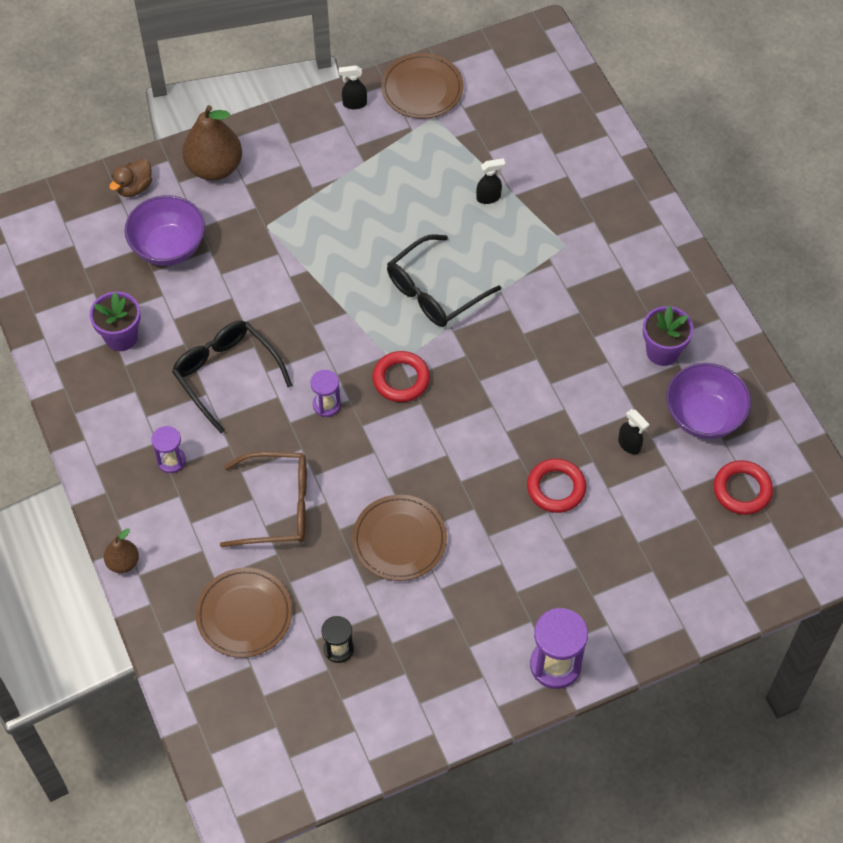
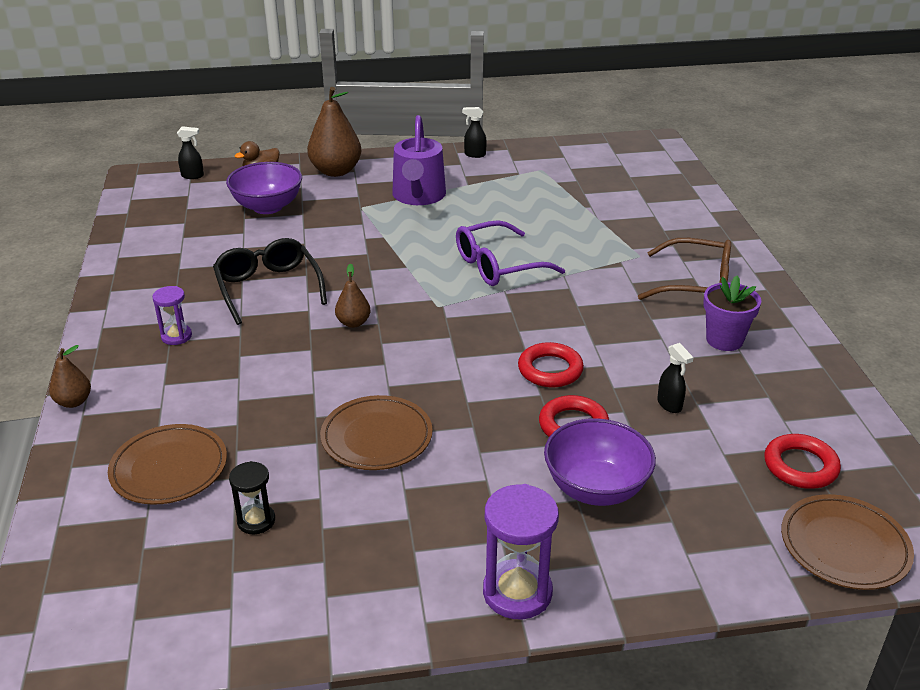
camera: 15 degrees right, 25 degrees down
purple flower pot [90,291,141,351] -> none
brown glasses [220,451,307,548] -> brown glasses moved to [638,238,731,300]
purple hourglass [311,370,341,417] -> brown pear [335,264,370,328]
red ring [372,351,430,402] -> red ring moved to [518,342,584,387]
brown plate [381,53,463,119] -> brown plate moved to [781,494,914,590]
black glasses [387,234,501,327] -> purple glasses [456,220,565,286]
black spray bottle [476,158,505,204] -> black spray bottle moved to [177,126,204,179]
purple bowl [666,363,751,439] -> purple bowl moved to [544,418,656,506]
none -> purple watering can [392,115,446,205]

